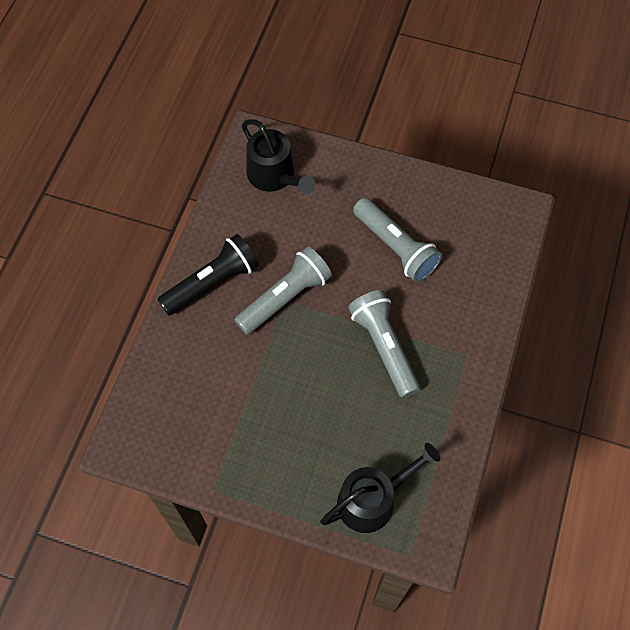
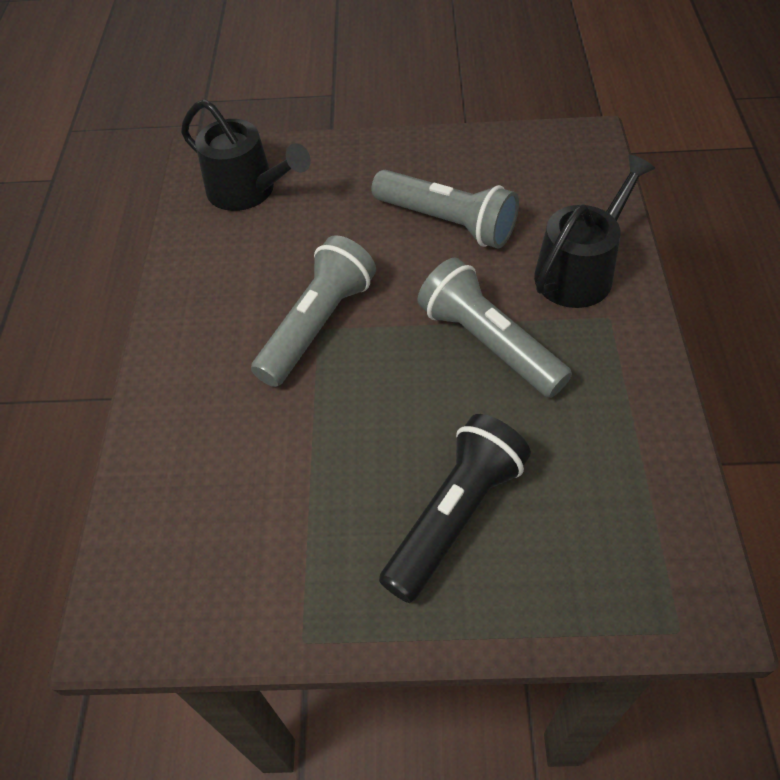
camera: 15 degrees left, 10 degrees down
black flashlight [157,234,259,316] -> black flashlight moved to [379,414,531,603]
black watering can [320,443,440,533] -> black watering can moved to [534,155,655,308]

